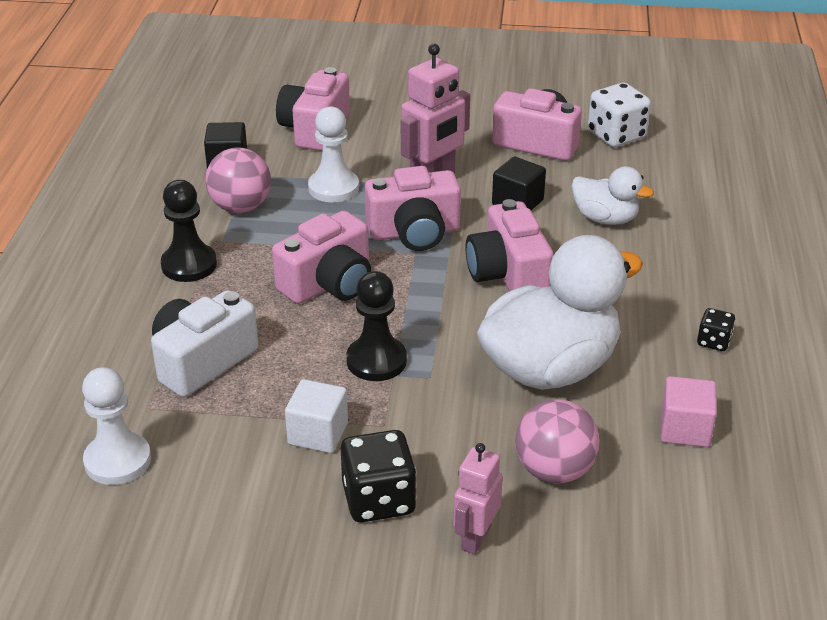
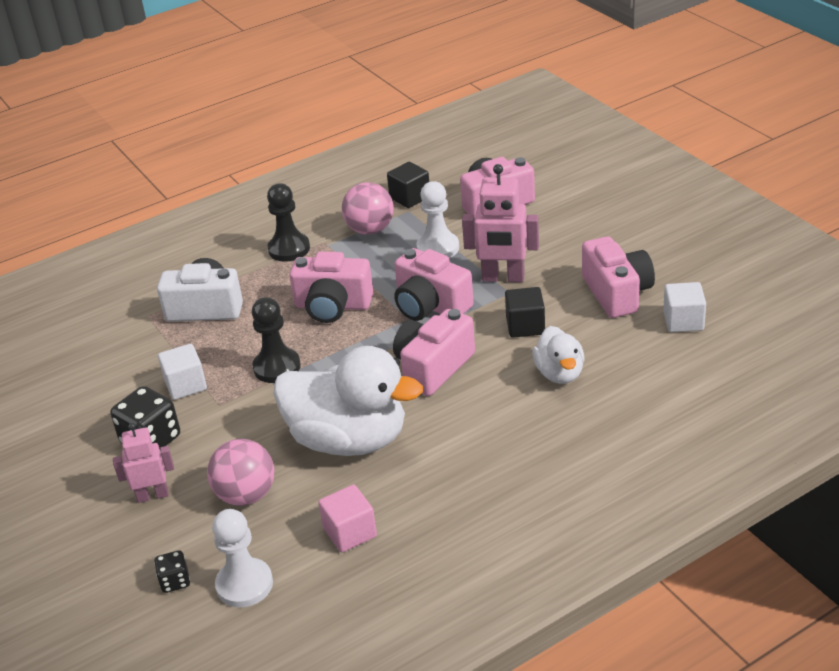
camera: 55 degrees right, 0 degrees up
white pawn [82,367,151,485] -> white pawn moved to [212,509,273,607]
white dice [588,83,651,147] -> white cube [663,282,706,332]
black dice [697,308,735,351] -> black dice moved to [154,550,190,593]

